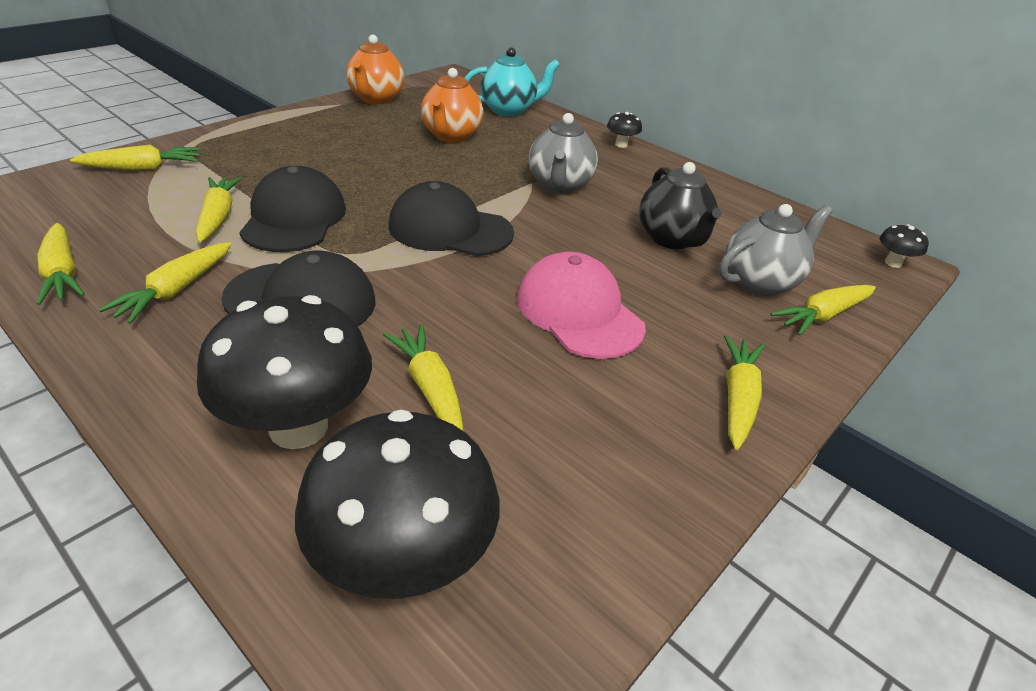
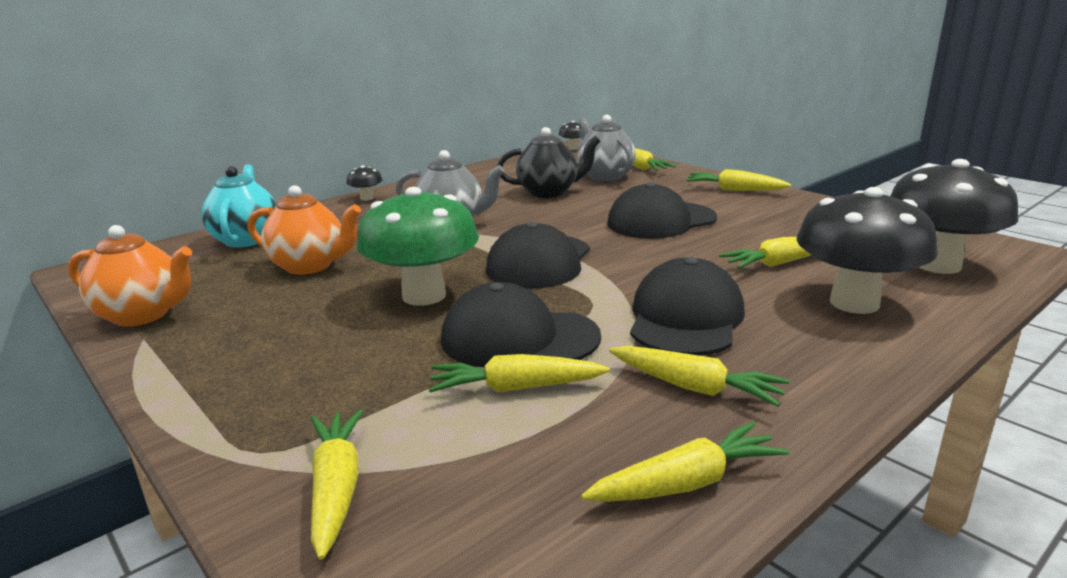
camera: 80 degrees left, 15 degrees down
pink cap [517,252,646,359] -> black cap [607,182,717,239]
none -> green mushroom [357,187,479,306]

